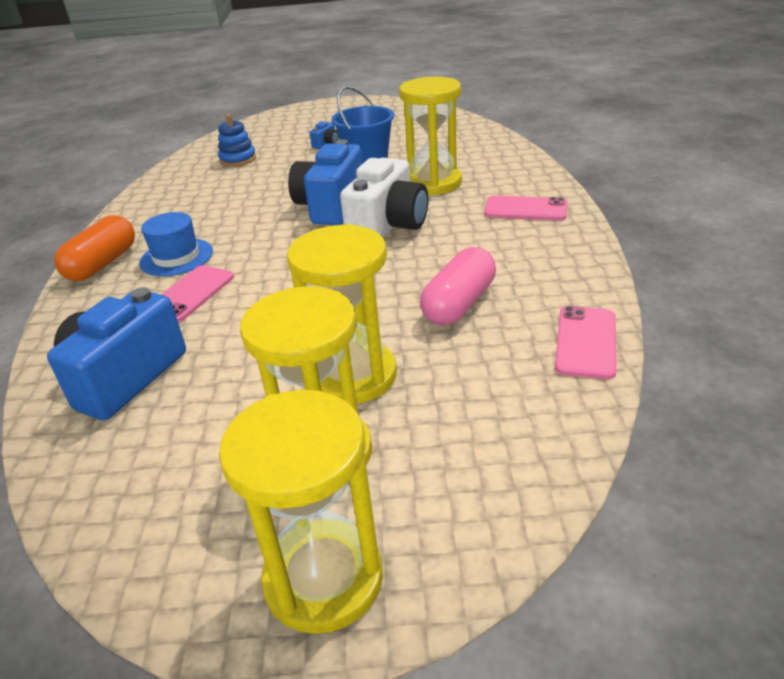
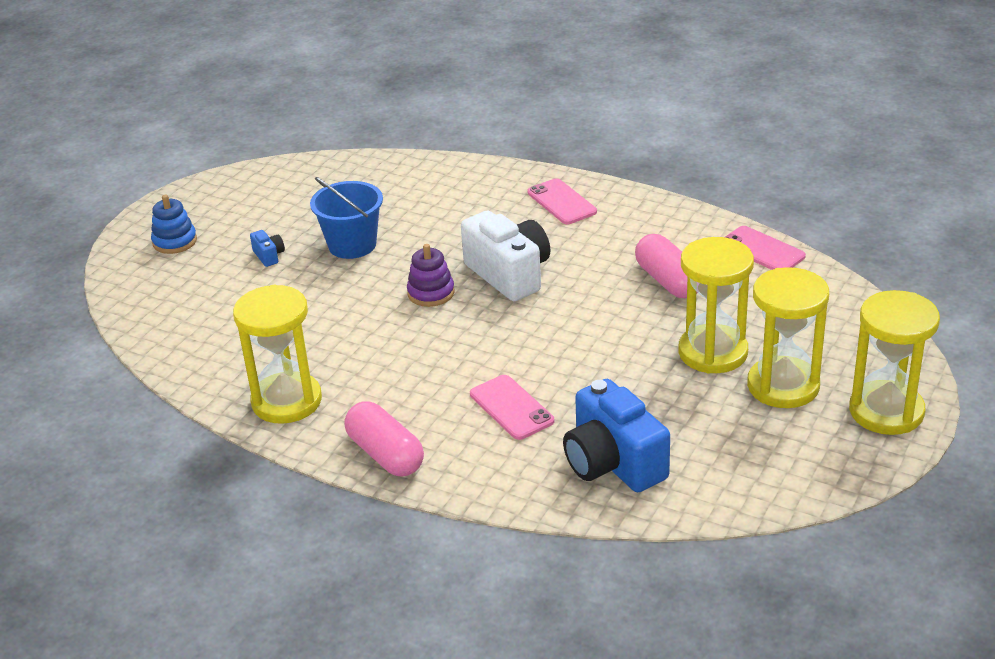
camera: 60 degrees left, 0 degrees up
orange capsule [54,215,135,281] -> pink capsule [344,401,424,477]
blue hat [139,212,213,276] -> none
blue stacking toy [218,114,256,167] -> blue stacking toy moved to [151,195,197,254]
blue camera [288,140,363,225] -> purple stacking toy [407,244,455,307]
yellow hourglass [399,76,462,195] -> yellow hourglass moved to [233,285,322,424]
pink phone [484,196,568,221] -> pink phone turned 75 degrees counterclockwise [527,178,597,224]

